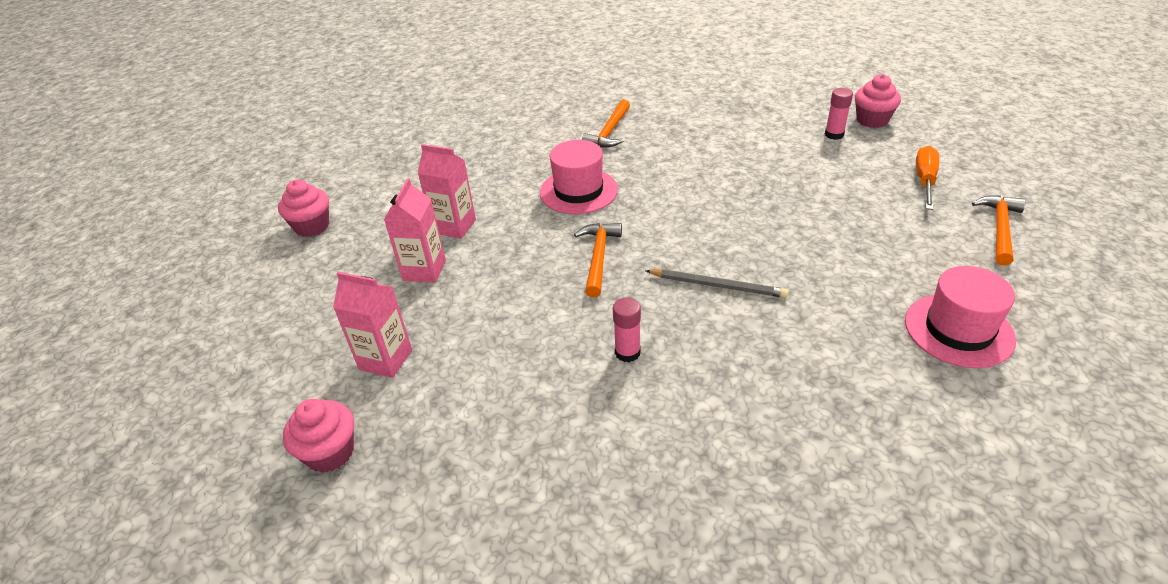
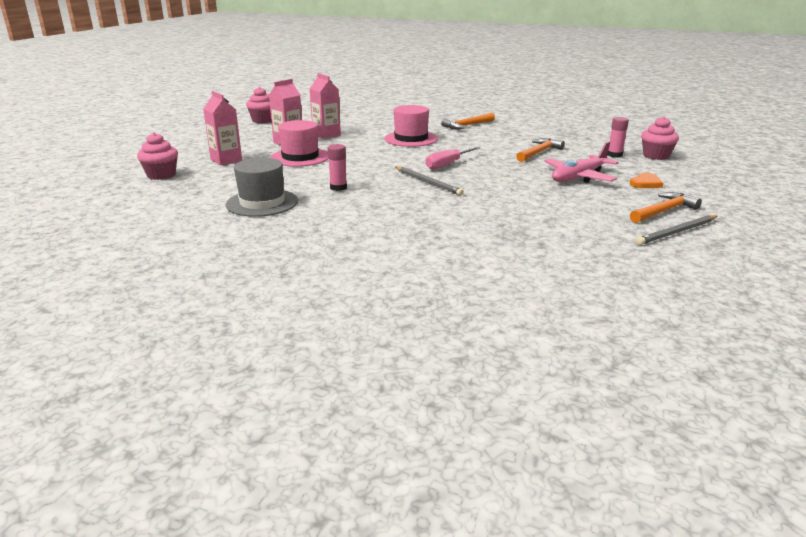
camera: 30 degrees right, 15 degrees down
orange hammer [574,223,622,297] -> orange hammer moved to [516,138,565,162]
pink hat [905,266,1016,368] -> pink hat moved to [271,120,329,167]
orange screwdriver [916,146,939,210] -> orange heart [630,173,663,188]
none -> grey hat [226,158,298,217]
none -> pink screwdriver [426,146,481,170]
none -> pink plane [544,142,619,183]
none -> grey pencil [636,215,717,245]

